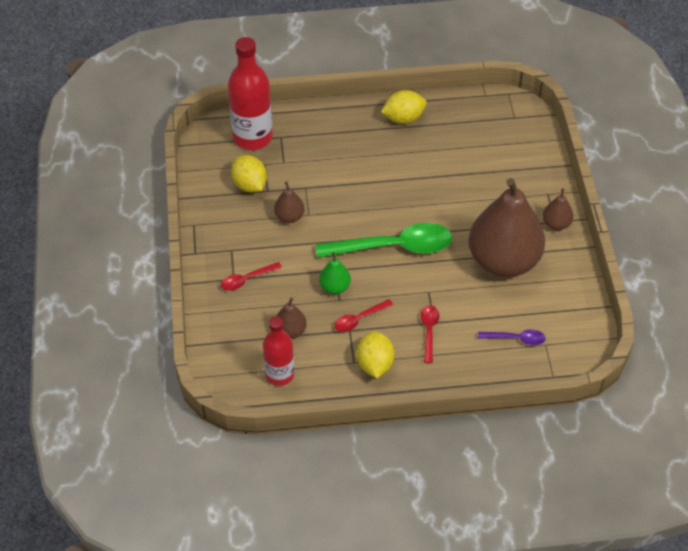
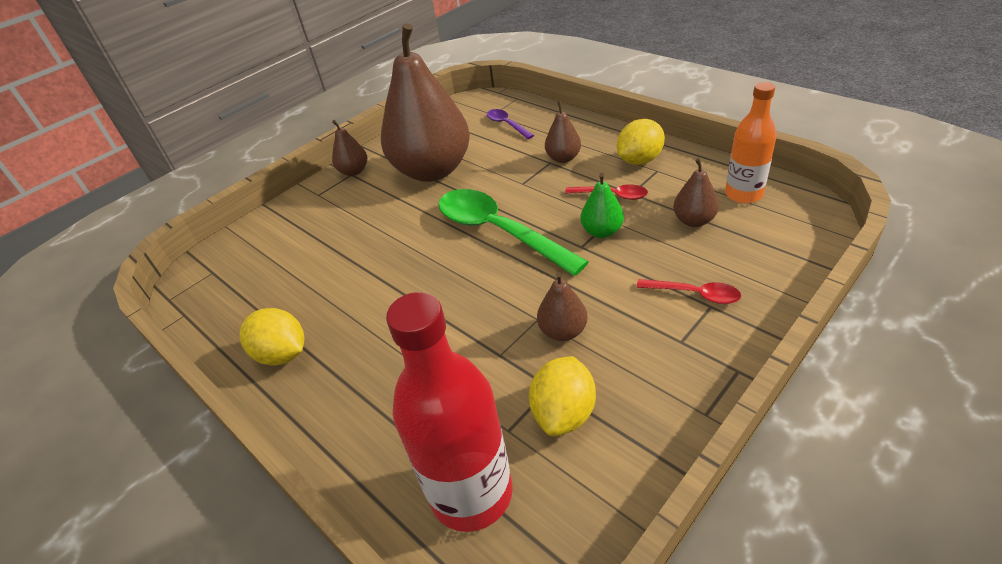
camera: 125 degrees left, 10 degrees down
red bottle [263,316,294,386] -> orange bottle [725,82,777,204]
red spoon [421,305,439,363] -> brown pear [545,101,581,163]

